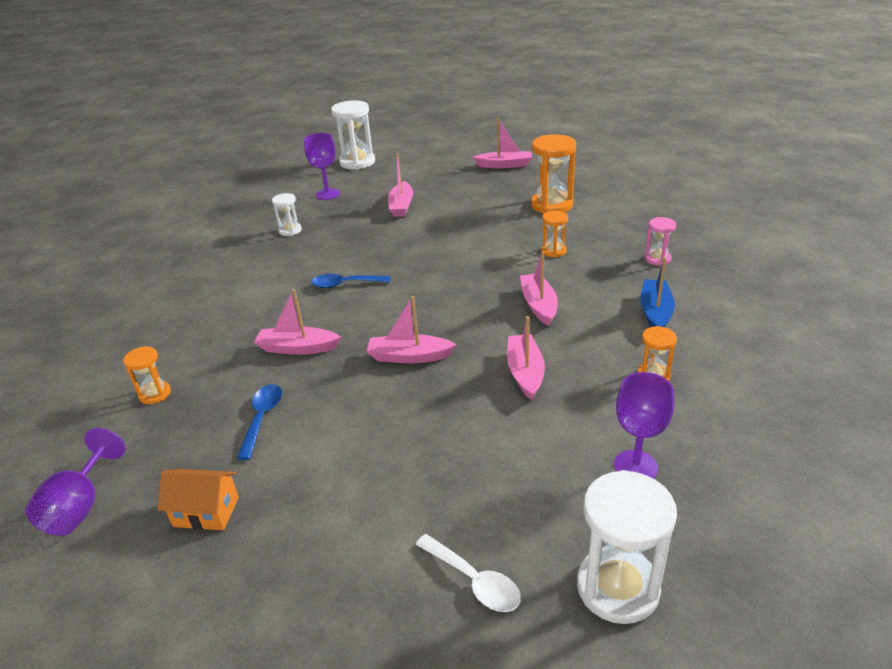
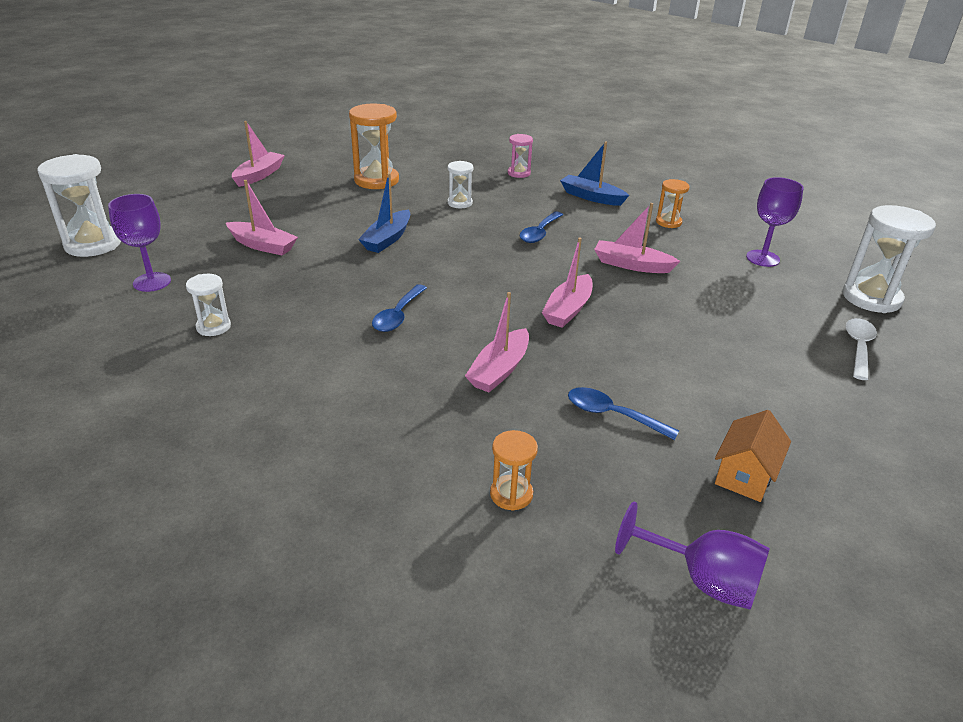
camera: 70 degrees left, 0 degrees up
white spoon [415,534,521,612] -> white spoon turned 45 degrees counterclockwise [845,318,877,380]
pink boat [520,251,558,326] -> blue spoon [519,212,563,243]
orange hourglass [542,210,568,258] -> white hourglass [447,161,473,209]
none -> blue boat [358,173,410,253]

